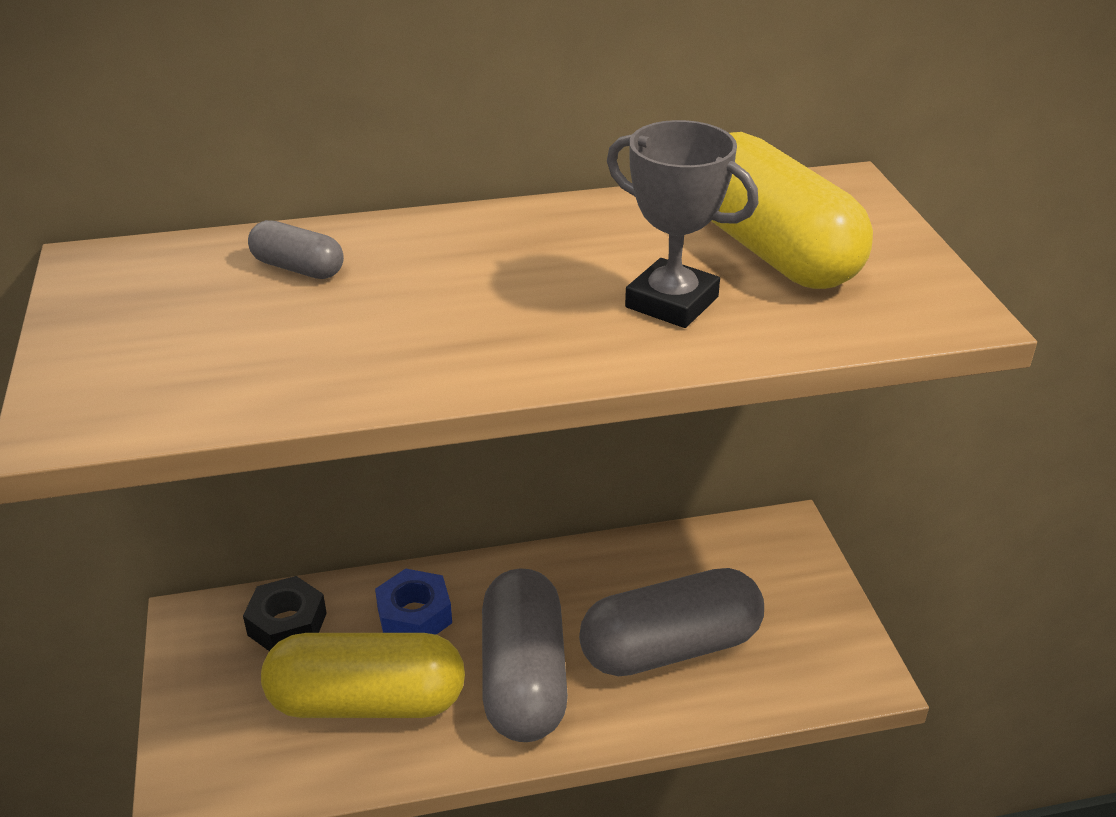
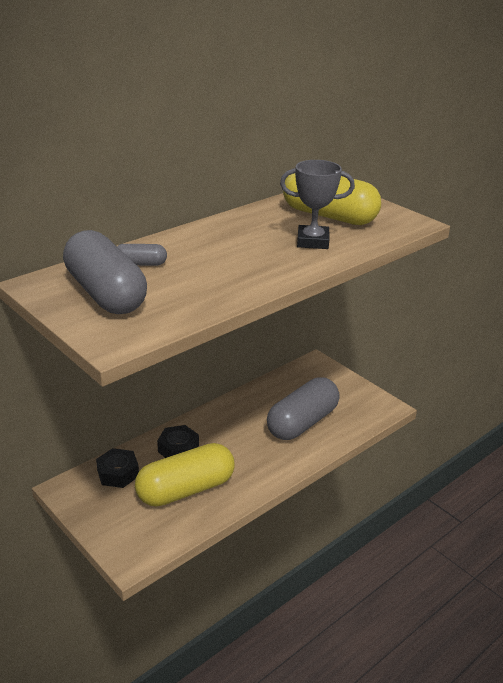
camera: 30 degrees left, 5 degrees down
blue nut [375,569,452,635] -> black nut [157,425,199,458]
grey capsule [482,568,568,742] -> grey capsule moved to [63,230,147,314]

